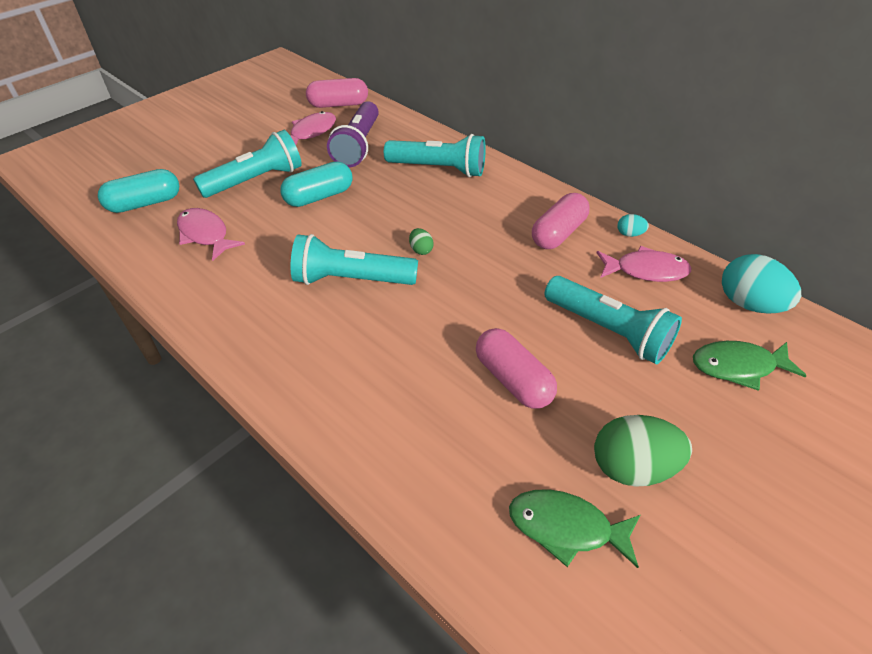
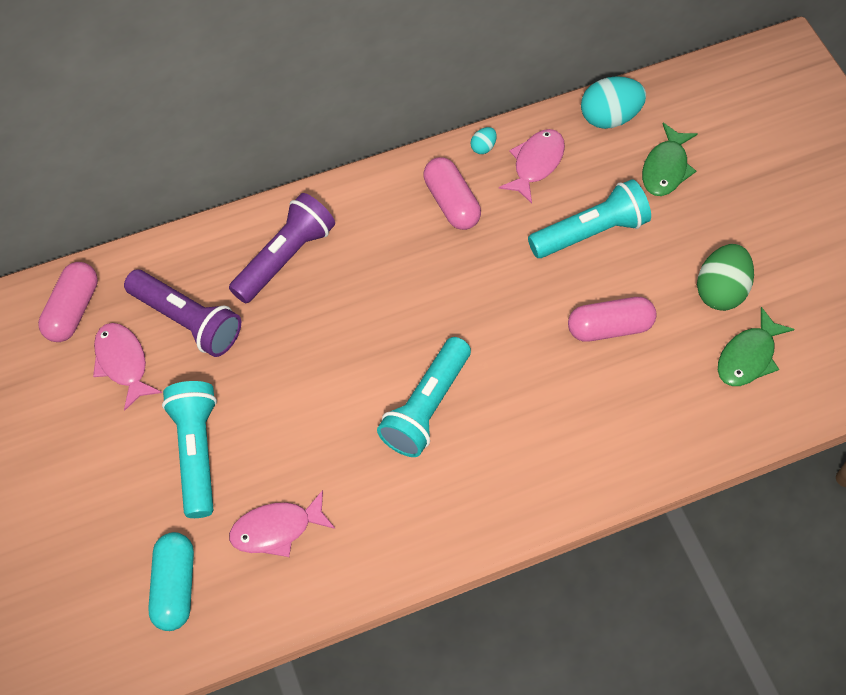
camera: 65 degrees left, 15 degrees up
turquoise capsule [280,161,352,207] -> none
turquoise flashlight [384,134,486,177] -> purple flashlight [229,193,335,303]
green egg [409,228,434,255] -> none

